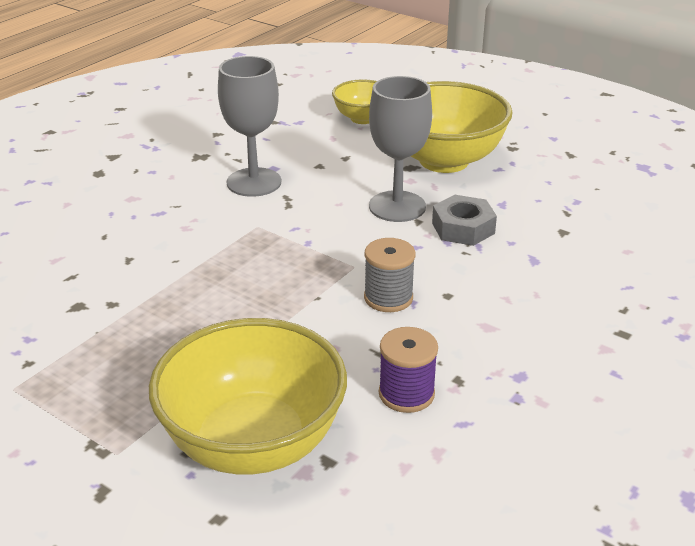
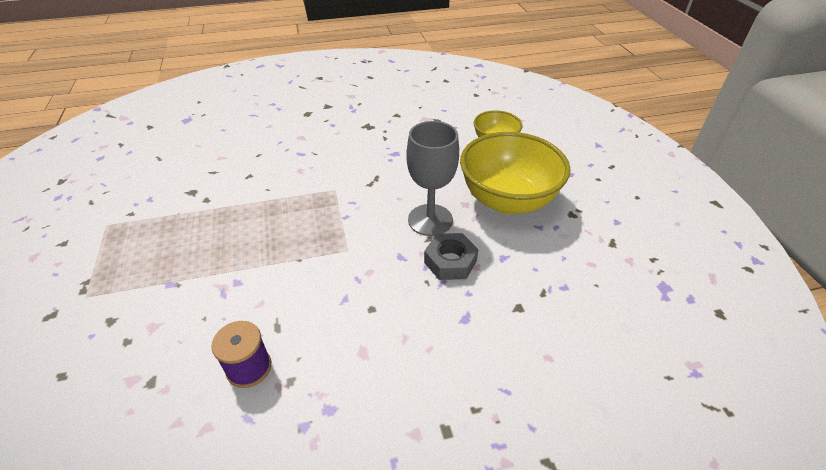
camera: 40 degrees right, 10 degrees up
yellow bowl [149,318,347,474] -> none
grey goblet [218,56,281,197] -> none
grey spool [364,238,415,312] -> none

